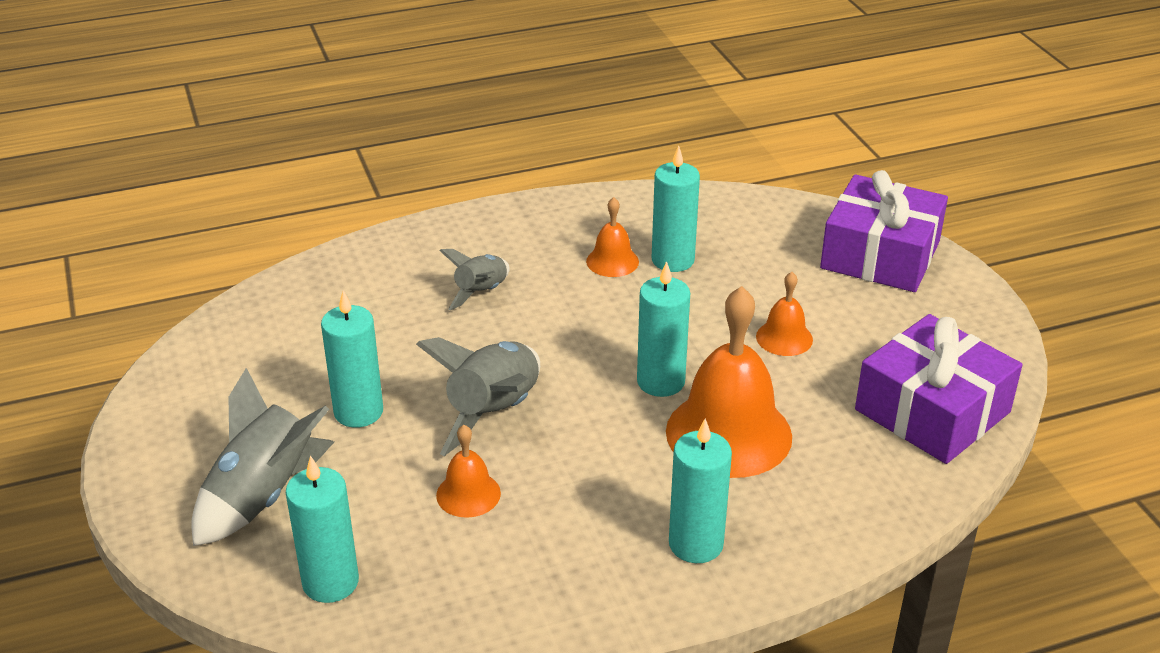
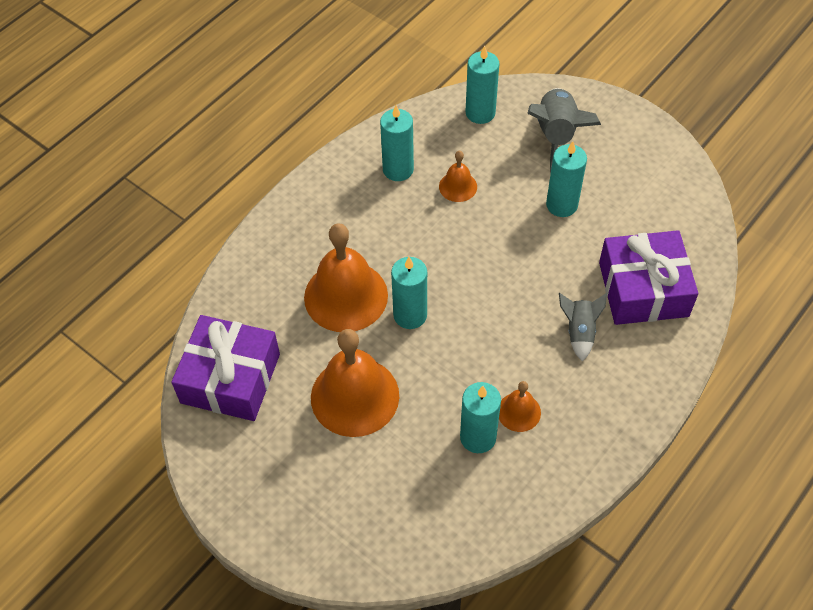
camera: 150 degrees right, 20 degrees up
grey rocket [416,337,540,456] -> none
turquoise candle [669,418,732,563] -> turquoise candle moved to [380,105,414,181]
orange bell [756,272,813,356] -> orange bell [311,329,399,437], size x2.06
purple gift [820,170,948,292] -> purple gift moved to [599,230,698,325]

